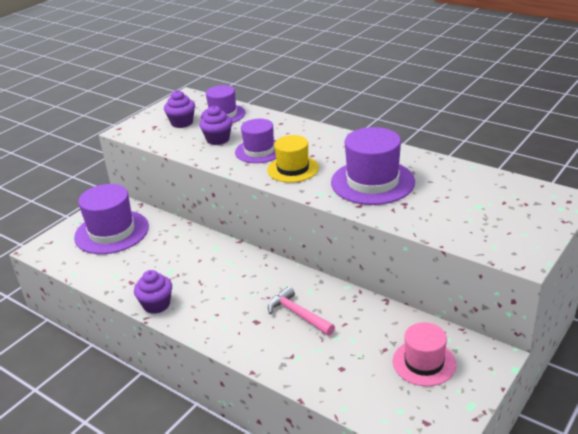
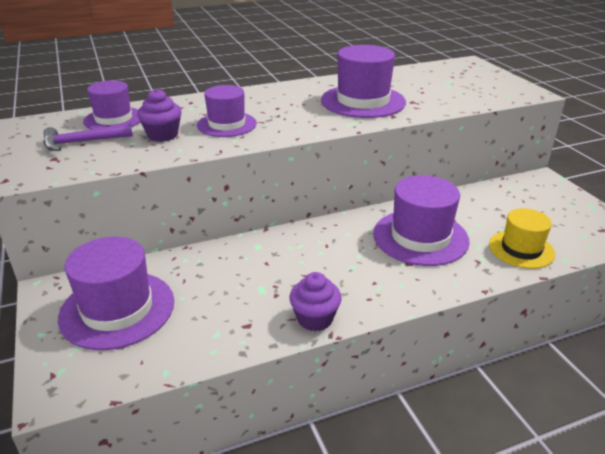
camera: 60 degrees left, 0 degrees up
purple cupcake [164,90,195,128] -> purple hammer [44,123,133,151]
yellow hat [267,135,319,183] -> yellow hat moved to [489,208,555,269]
pink hammer [268,286,335,336] -> purple hat [373,175,470,266]
pink hat [393,322,456,386] -> none

